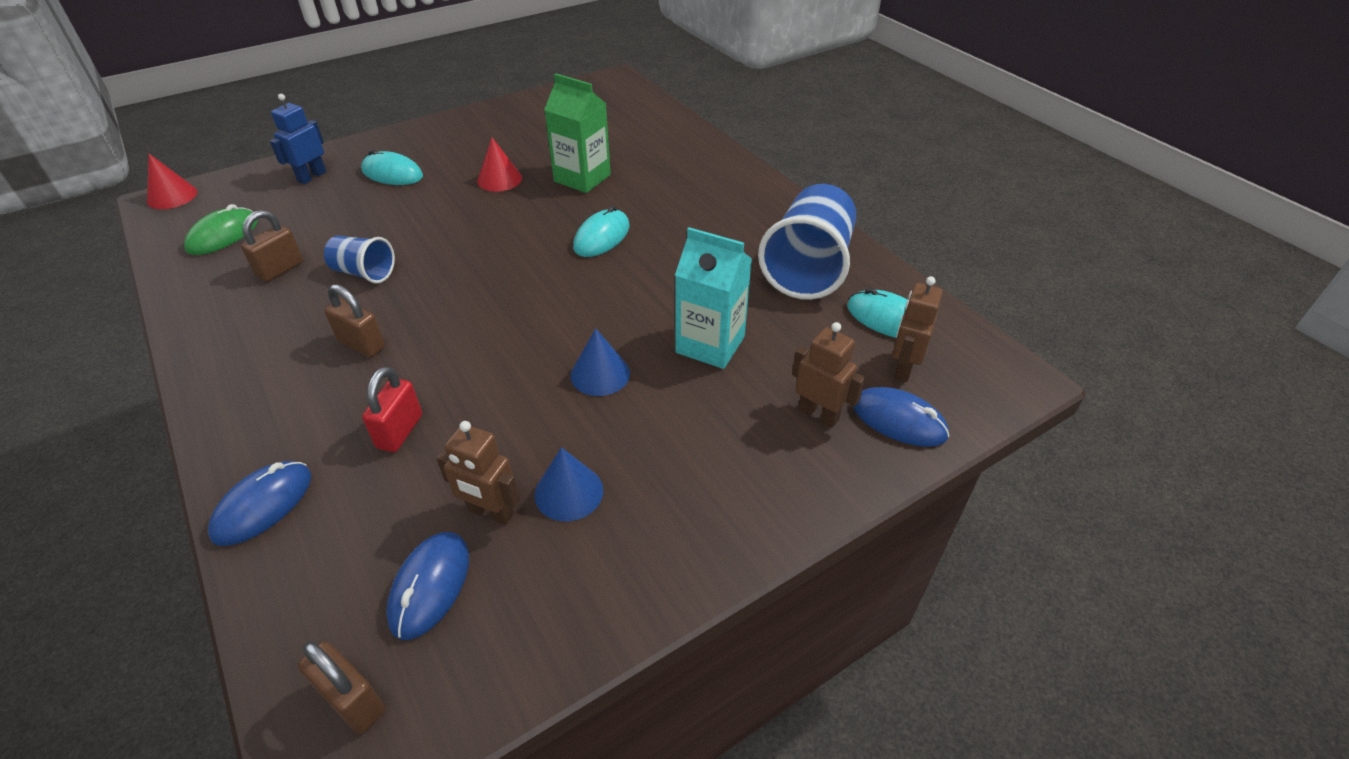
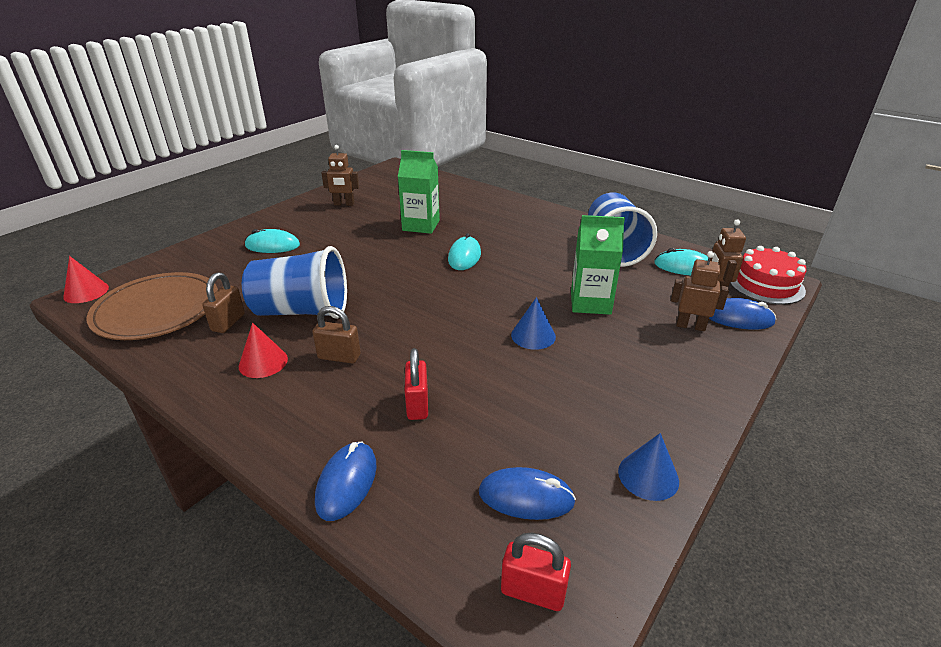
camera: 20 degrees left, 10 degrees down
green mouse [184,204,258,255] -> brown plate [86,272,218,340]
blue robot [270,94,326,184] -> none
brown padlock [298,641,385,734] -> red padlock [501,533,571,611]
blue cup [324,236,395,284] -> blue cup [242,246,347,319], size x1.90
blue mouse [386,532,469,640] -> blue mouse turned 75 degrees counterclockwise [479,467,576,520]
brown robot [437,421,519,525] -> brown robot moved to [322,145,359,206]
red cone [477,138,522,192] -> red cone moved to [239,323,288,378]
blue cone [534,447,603,521] -> blue cone moved to [618,433,679,501]
turquoise carton [675,227,752,369] -> green carton [571,215,625,315]
none -> red cake [730,246,806,305]

